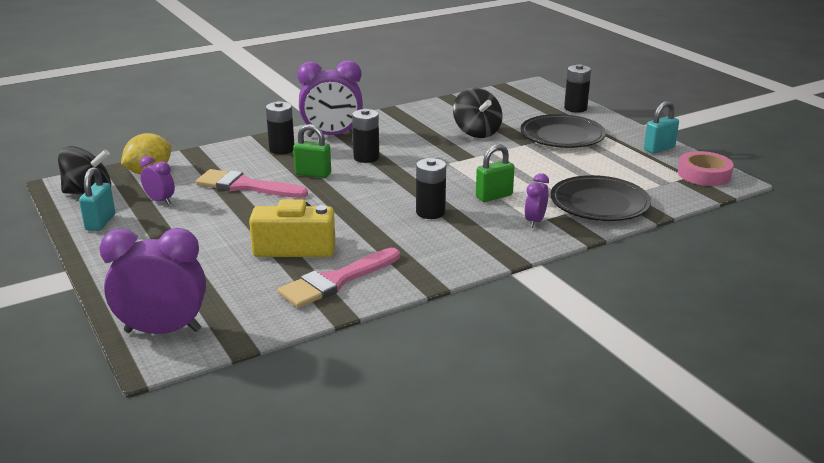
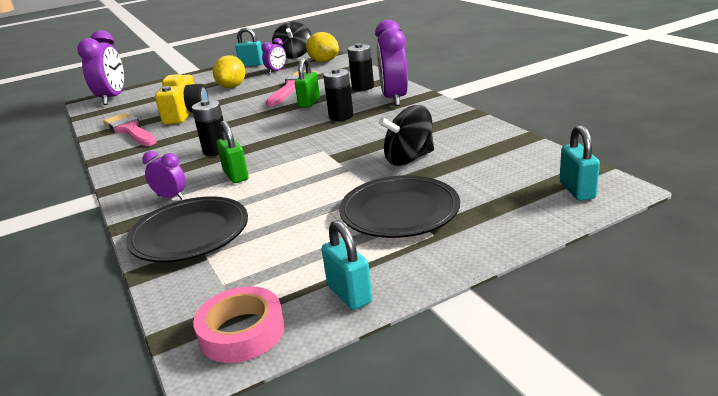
camera: 95 degrees right, 0 degrees up
black battery [564,64,591,113] -> none
none -> yellow lemon [213,55,246,88]
none -> turquoise padlock [559,125,600,201]

